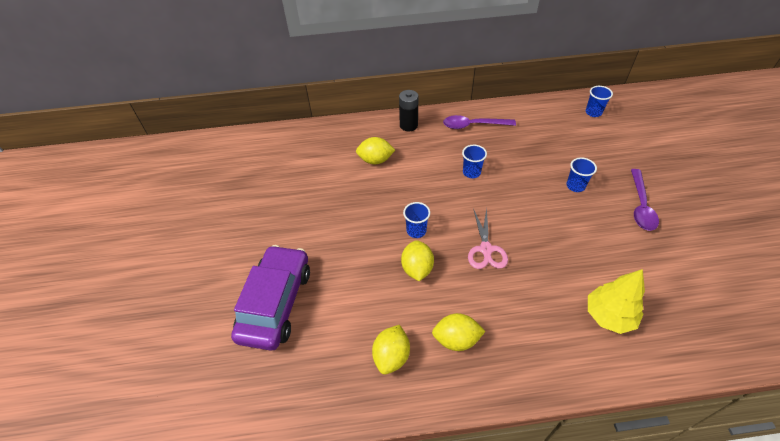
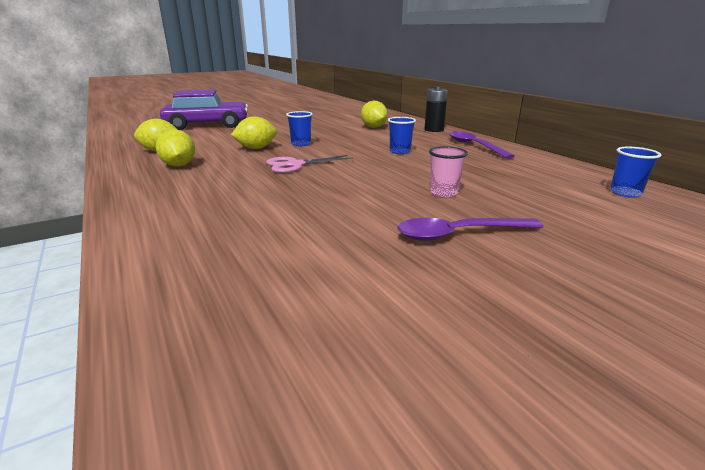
camera: 65 degrees right, 25 degrees down
blue cup [566,158,597,192] -> pink cup [429,146,468,197]
yellow tree [588,269,645,334] -> none

